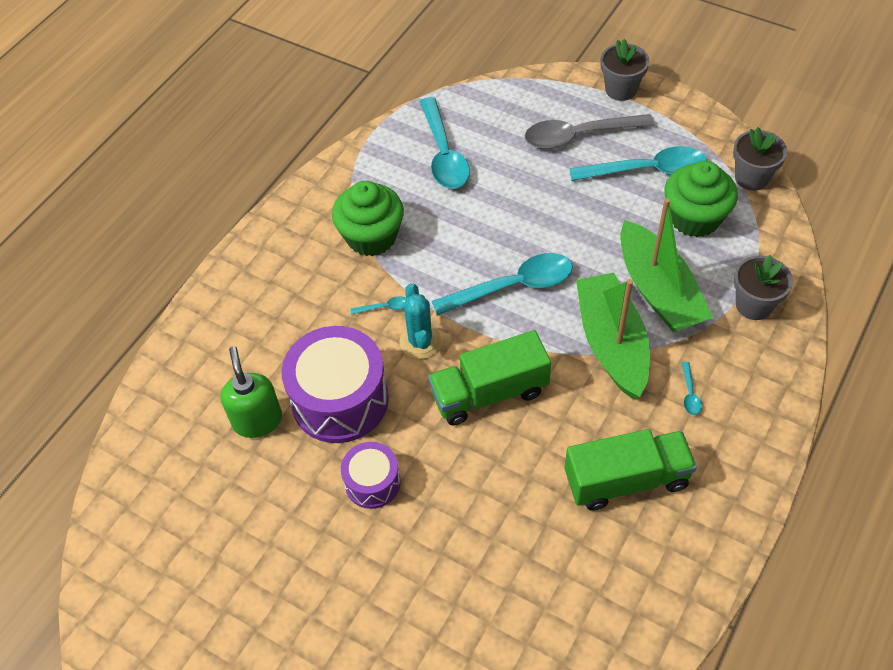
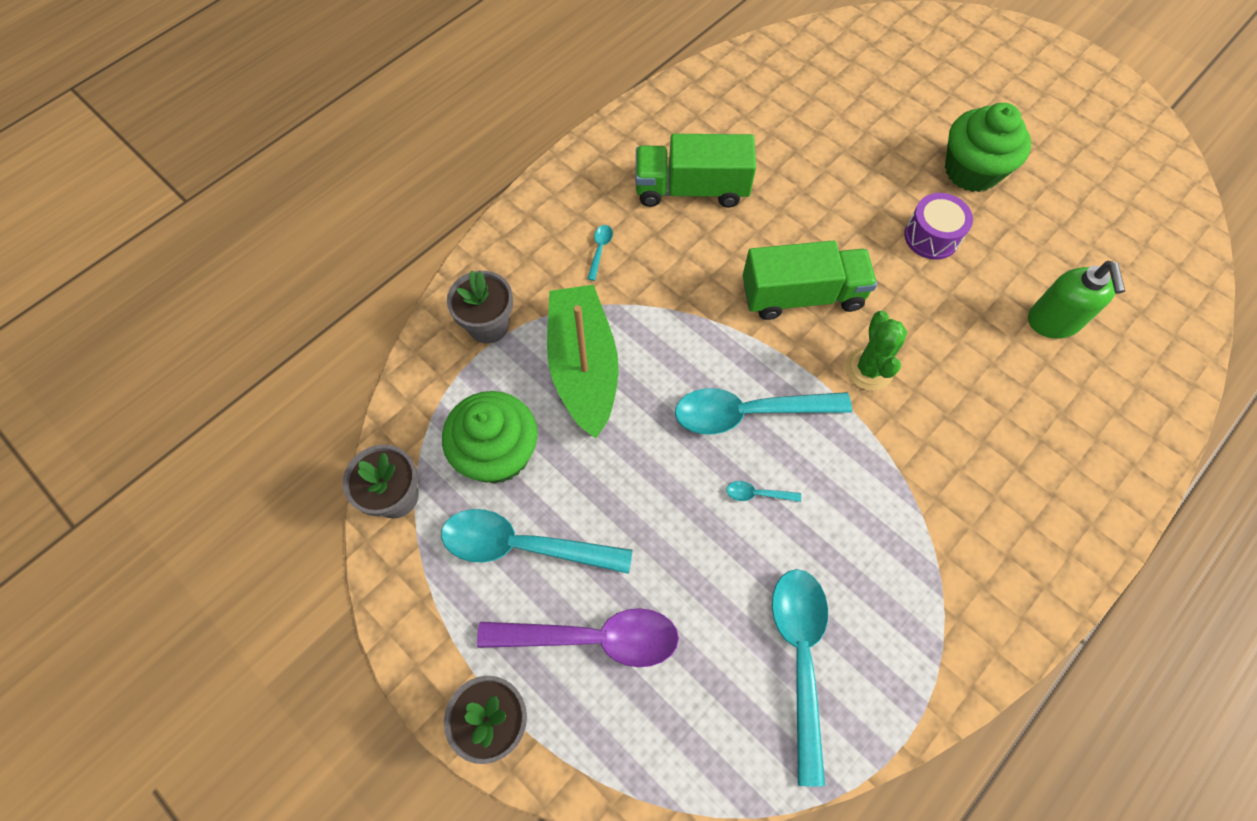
camera: 170 degrees left, 10 degrees up
purple drum [281,326,389,443] -> none
green cupcake [332,181,404,256] -> green cupcake moved to [945,103,1031,192]
turquoise spoon [351,296,406,315] -> turquoise spoon moved to [726,481,801,502]
turquoise cactus [399,283,442,359] -> green cactus [845,311,907,390]
grey spoon [525,114,655,149] -> purple spoon [477,608,679,667]
green boat [576,272,650,398] -> none

